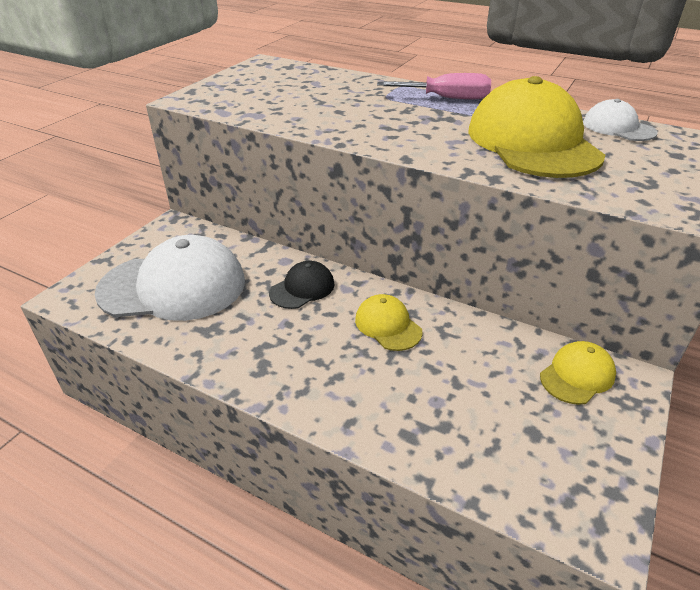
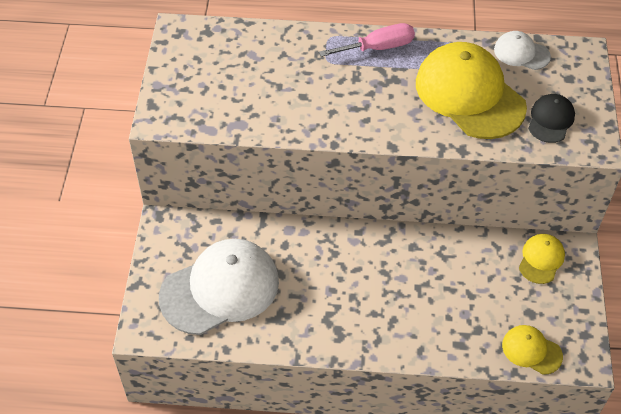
camera: 25 degrees left, 15 degrees up
black cap [269,261,334,309] -> black cap moved to [528,94,575,143]
yellow cap [355,294,423,351] -> yellow cap moved to [502,325,563,375]

